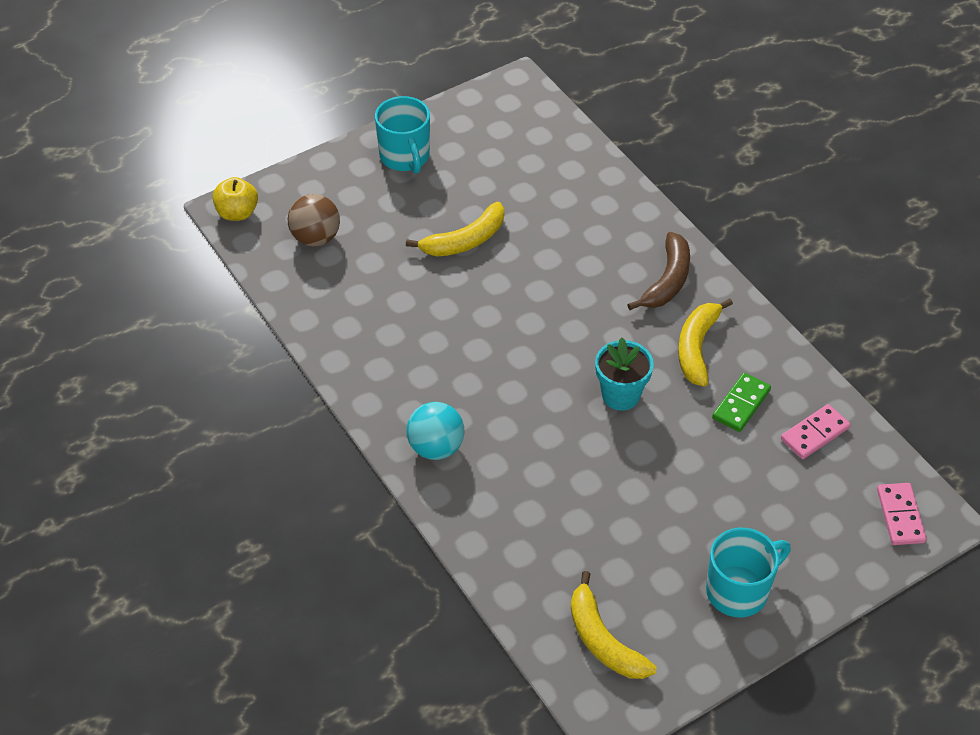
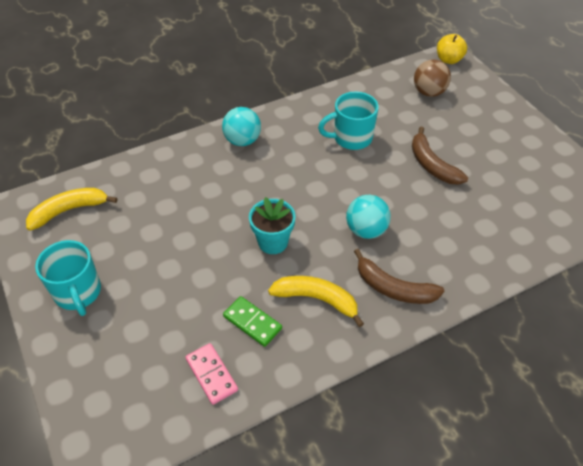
camera: 95 degrees right, 0 degrees up
turquoise mug [375,96,430,174] -> turquoise mug moved to [318,92,379,150]
yellow banana [406,202,504,256] -> brown banana [412,127,468,185]
pink domino [877,483,926,545] -> none
none -> turquoise ball [346,195,391,239]

